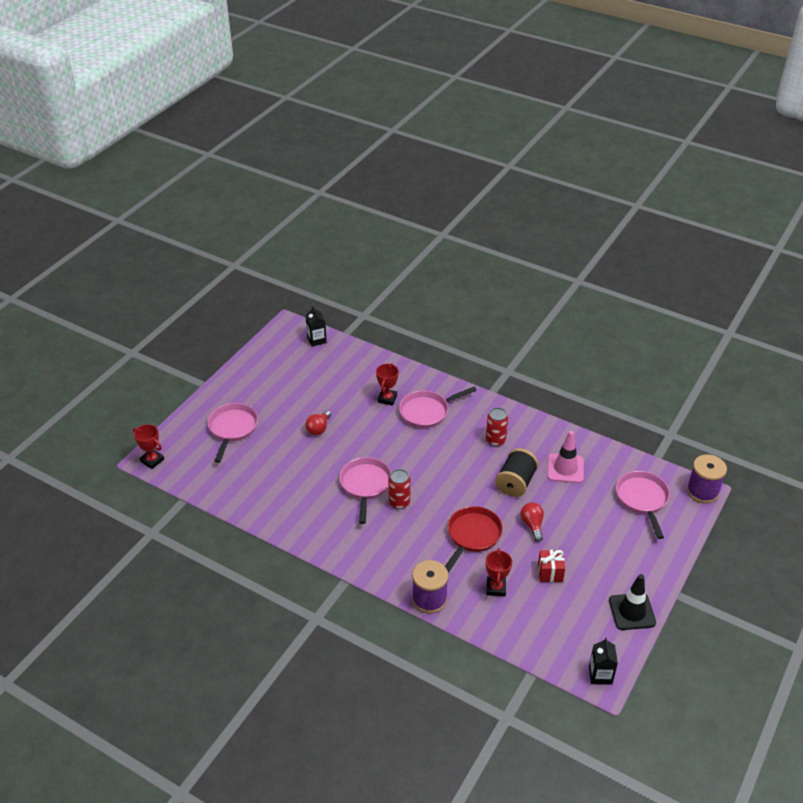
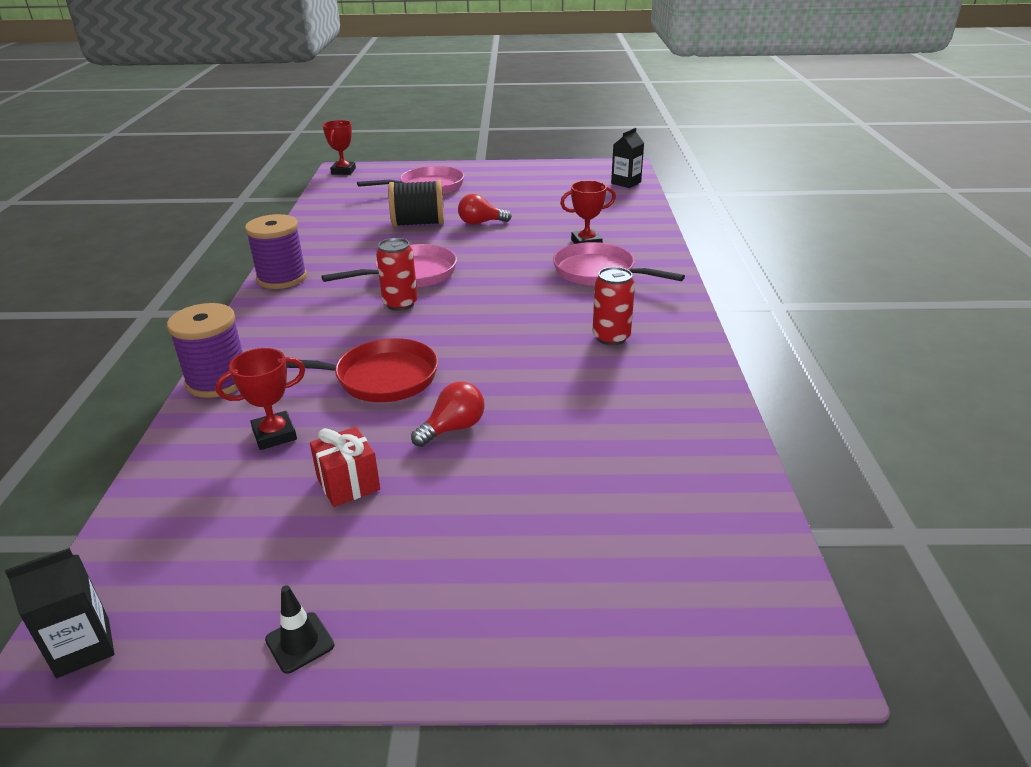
camera: 60 degrees right, 10 degrees down
black spool [495,448,539,497] -> black spool moved to [388,180,444,227]
pink traffic cone [547,431,584,483] -> none
black traffic cone [609,574,656,630] -> black traffic cone [265,585,335,674], size x0.52
pink pan [616,471,670,539] -> none
purple spool [687,454,727,504] -> purple spool moved to [245,214,307,289]

